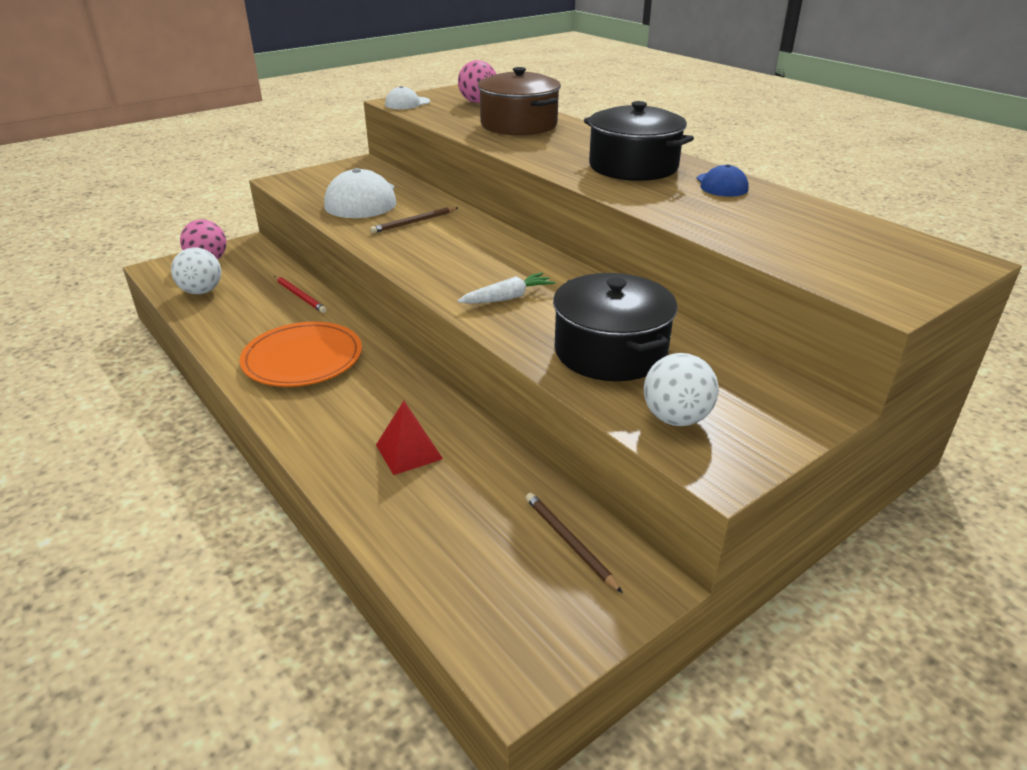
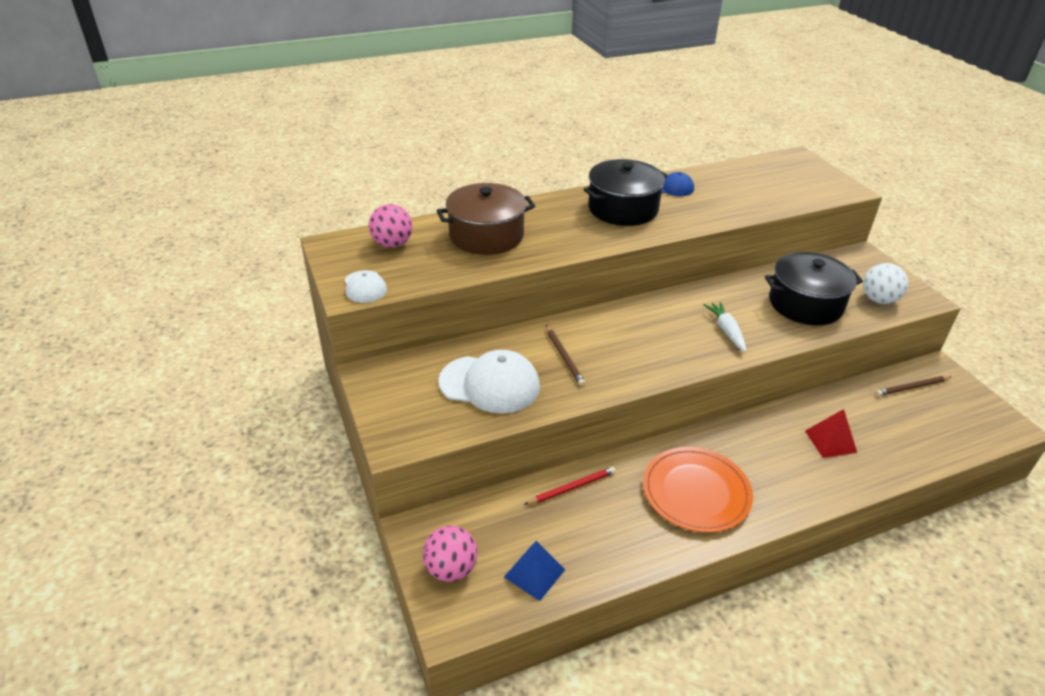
camera: 75 degrees left, 5 degrees up
white ball [171,247,221,294] -> blue pyramid [504,541,565,601]

